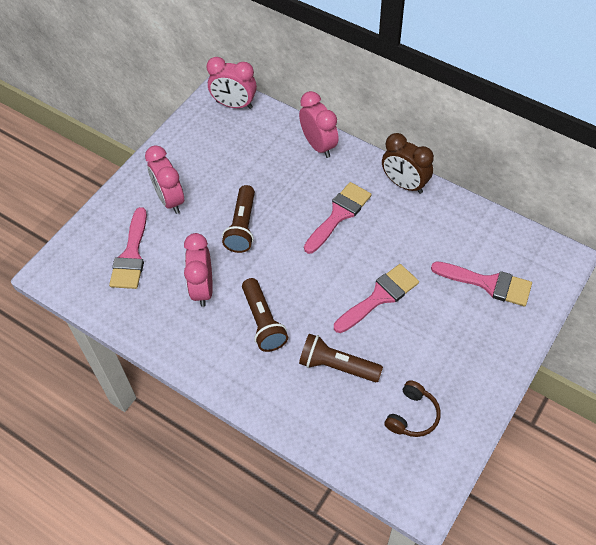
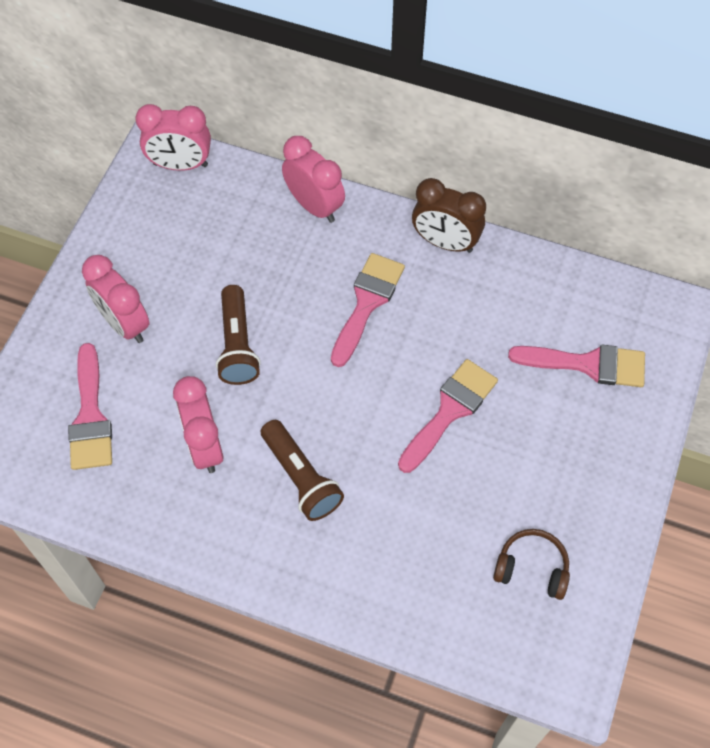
camera: 15 degrees left, 5 degrees up
brown flashlight [299,334,383,382] -> none
brown headphones [384,380,441,437] -> brown headphones turned 90 degrees counterclockwise [493,529,570,600]

